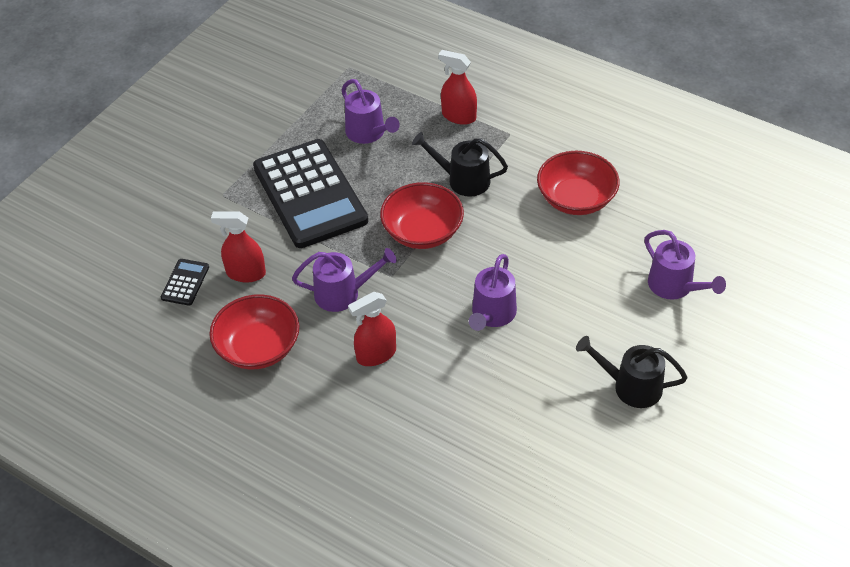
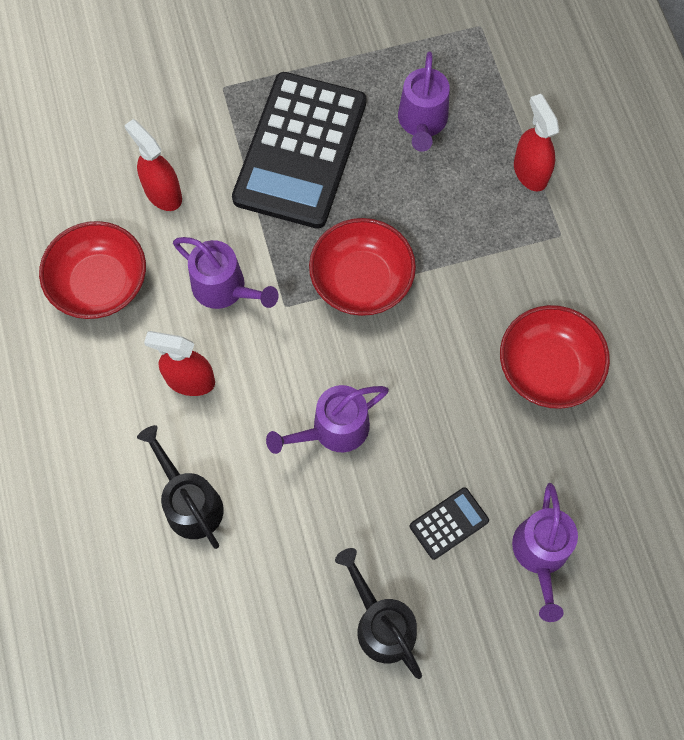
camera: 40 degrees right, 20 degrees up
black calculator [161,259,209,306] -> black calculator moved to [410,487,489,560]
black watering can [412,132,508,197] -> black watering can moved to [137,425,224,549]

